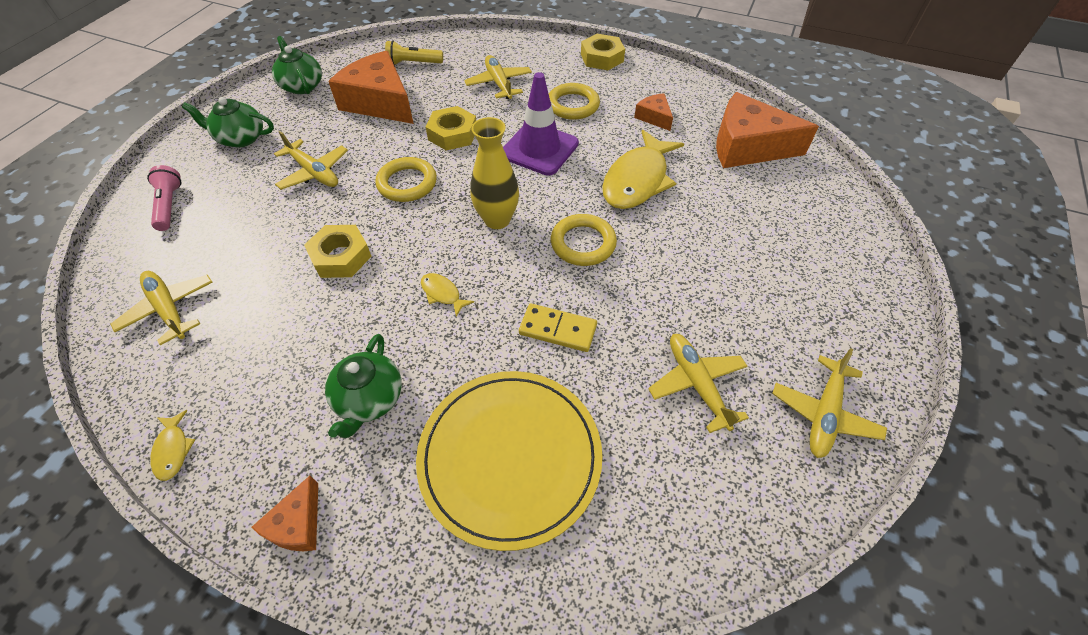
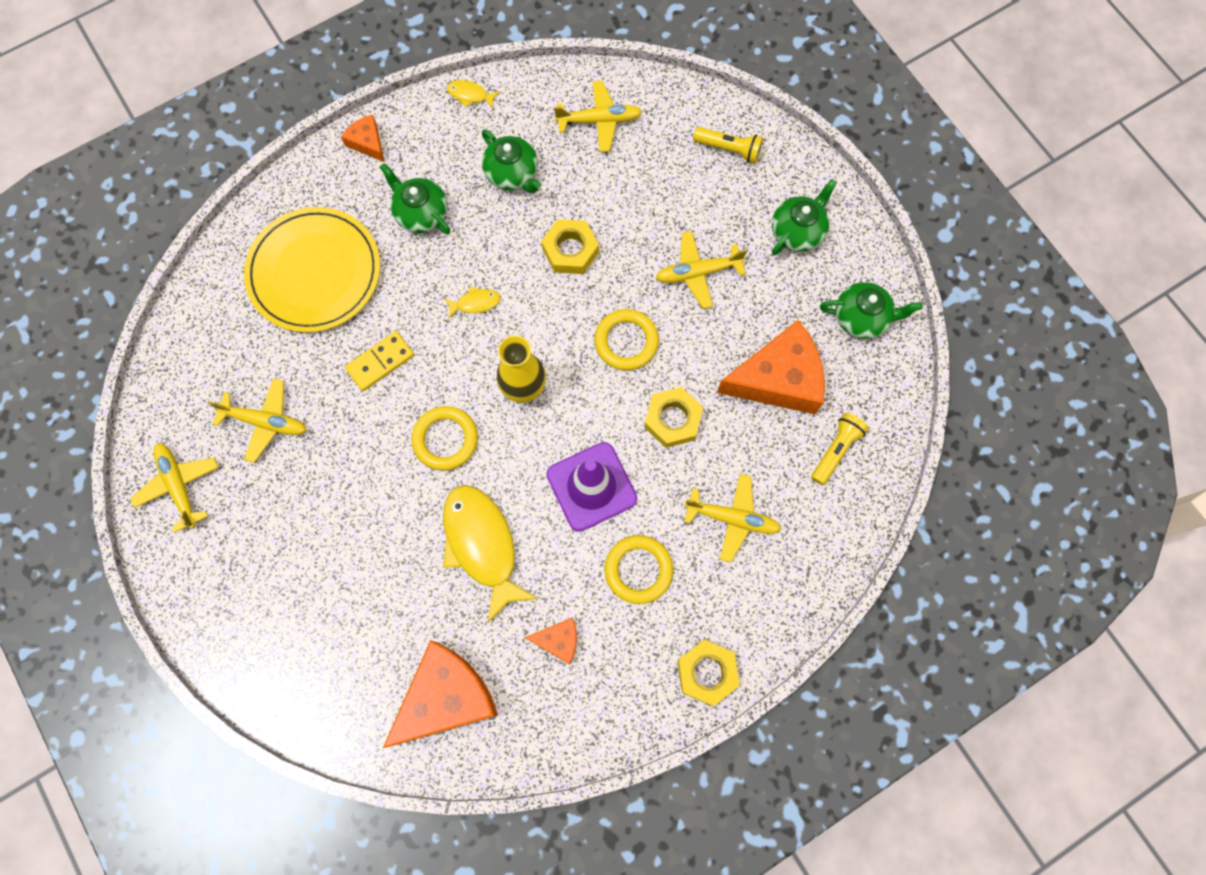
camera: 125 degrees right, 20 degrees up
pink flashlight [147,165,182,231] -> yellow flashlight [693,127,763,164]
none -> green teapot [482,129,541,193]

